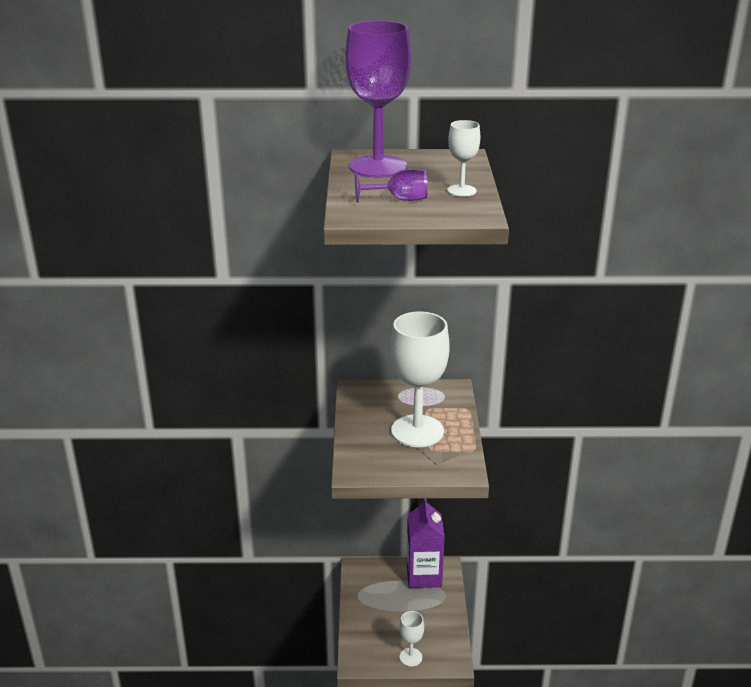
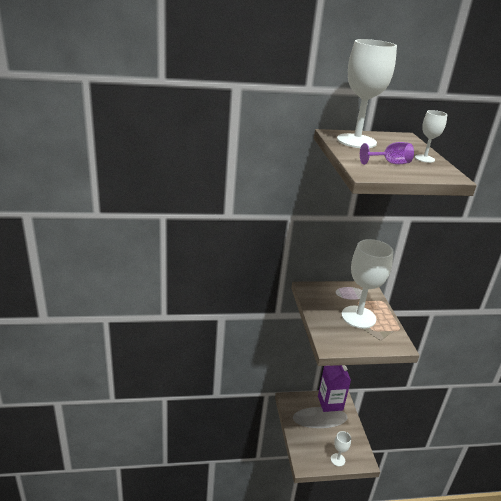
camera: 10 degrees left, 0 degrees up
purple goblet [345,20,411,178] -> white goblet [337,39,397,148]

